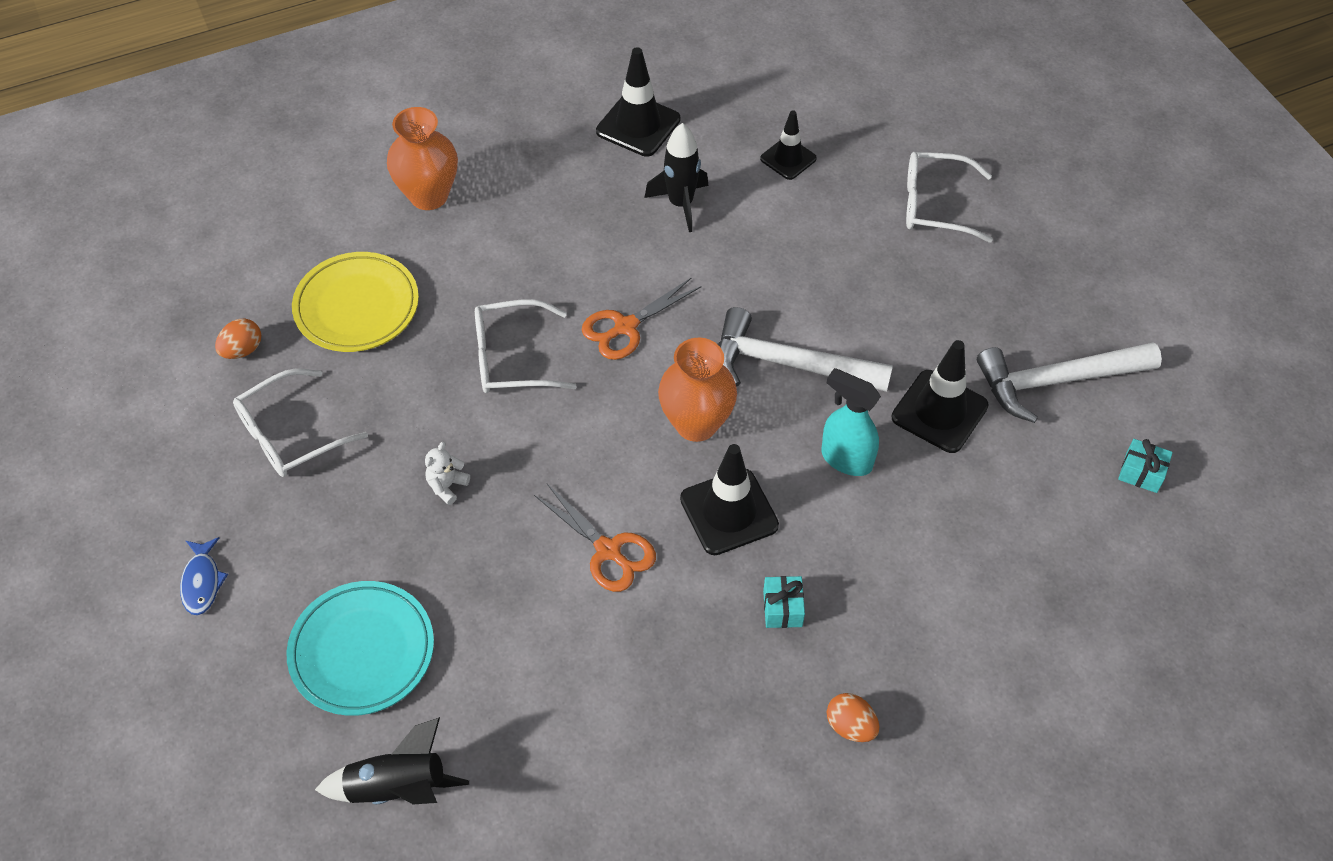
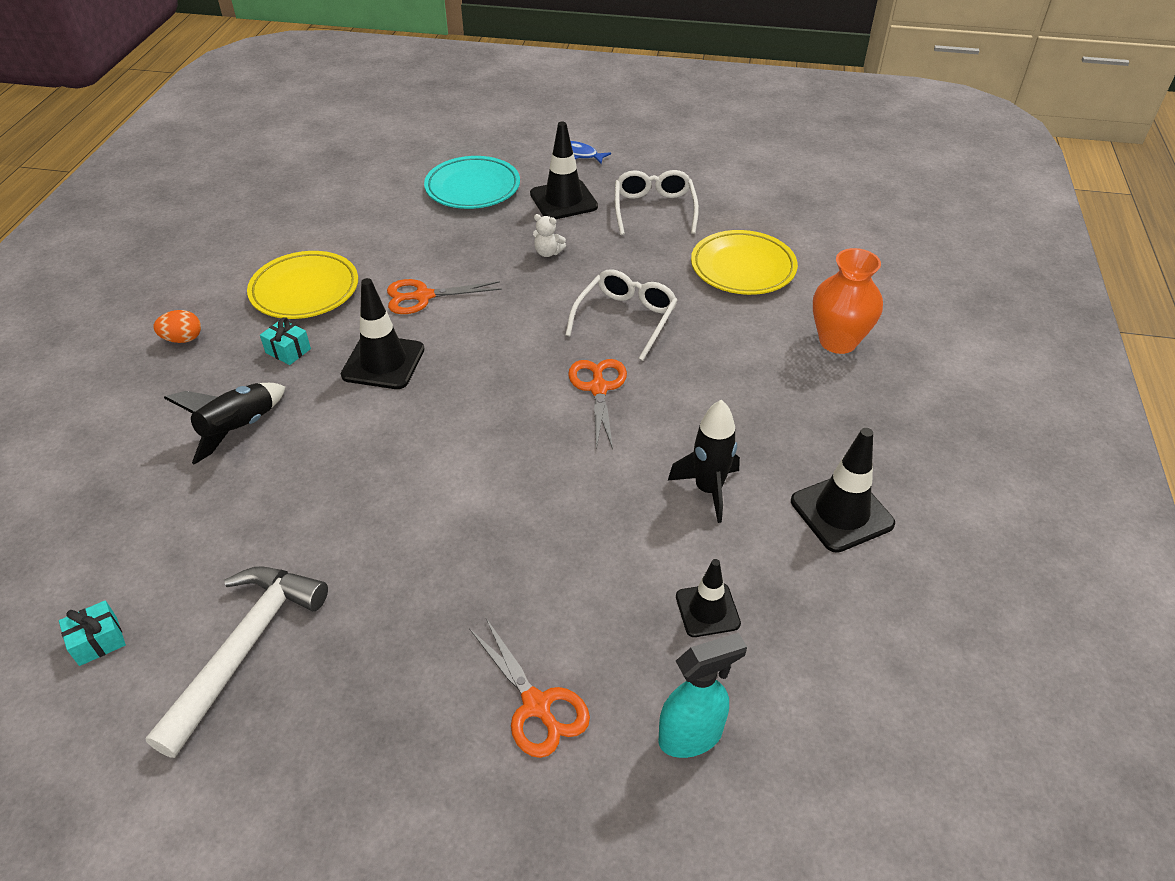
camera: 125 degrees right, 10 degrees down
orange egg [215,319,261,359] -> none
black rocket [315,717,469,804] -> black rocket moved to [164,383,286,465]
white teddy bear [425,442,470,505] -> white teddy bear turned 135 degrees clockwise [533,214,566,257]
orange vase [658,338,737,442] -> none
white hammer [718,307,893,392] -> none
turquoise spray bottle [821,368,881,476] -> turquoise spray bottle moved to [658,633,747,758]
black traffic cone [892,340,989,453] -> black traffic cone moved to [530,122,598,219]
white glasses [906,152,993,242] -> orange scissors [469,618,590,758]
none -> yellow plate [247,251,358,319]

